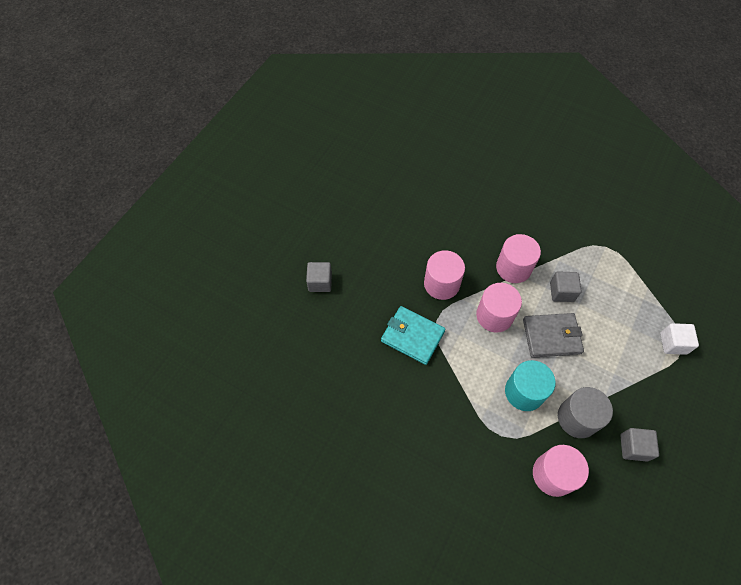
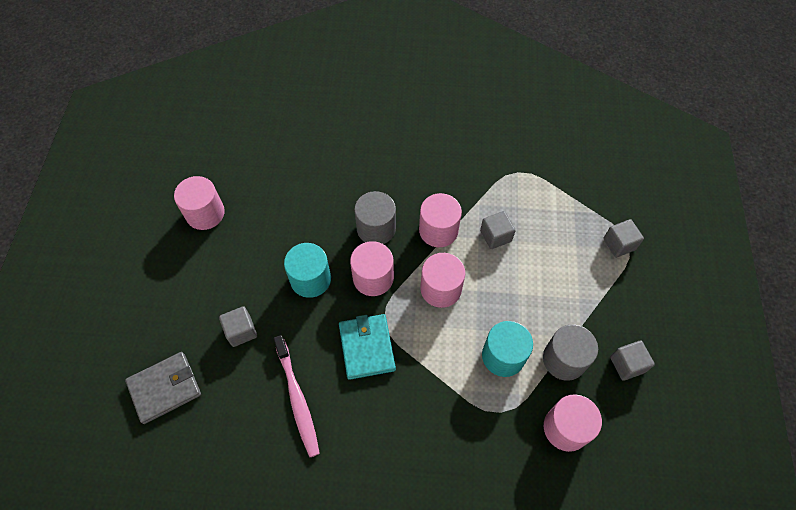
camera: 25 degrees left, 0 degrees up
turquoise wallet [381,306,445,365] -> turquoise wallet turned 75 degrees clockwise [339,314,396,380]
grey wallet [523,313,584,358] -> grey wallet moved to [125,352,201,424]
white cube [660,323,699,355] -> grey cube [603,219,644,258]
none -> pink cylinder [174,176,225,230]
none -> pink toothbrush [273,335,320,457]
none -> turquoise cylinder [284,243,331,298]
none -> grey cylinder [354,191,396,244]

